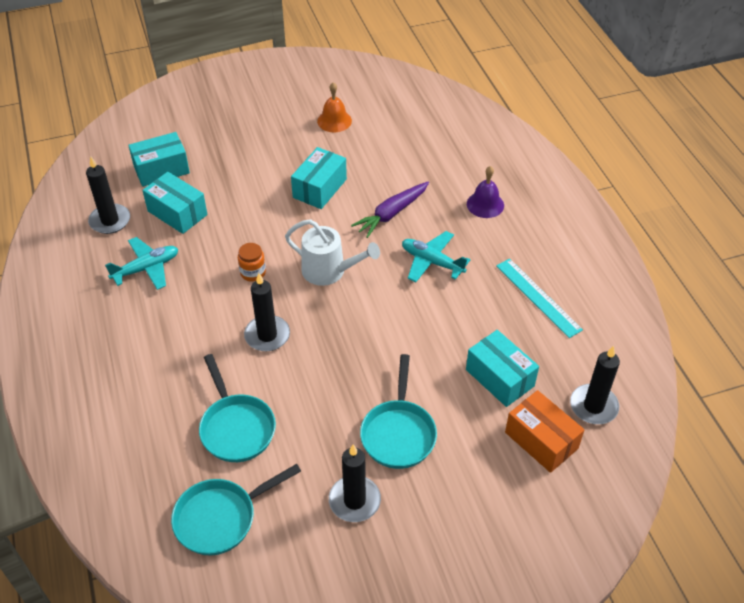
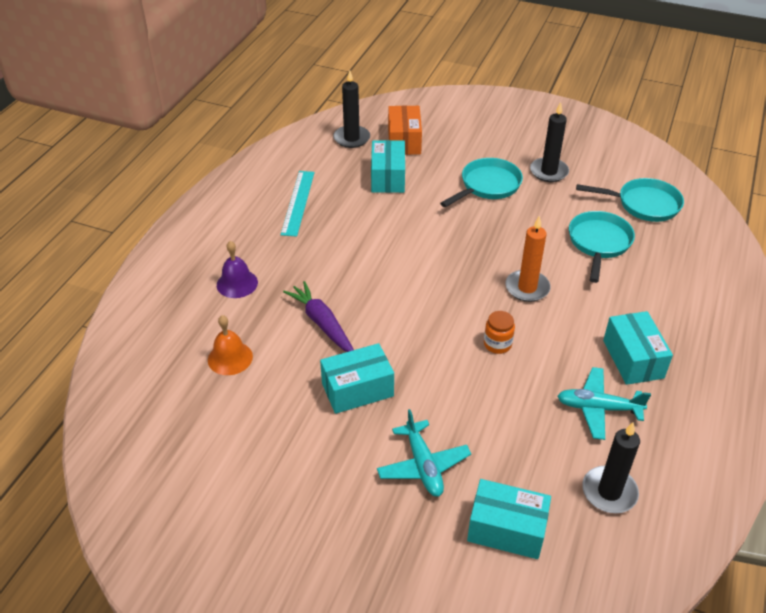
camera: 140 degrees left, 5 degrees down
turquoise box [142,172,208,234] -> turquoise box moved to [603,311,673,385]
black candle [244,273,290,351] -> orange candle [505,216,551,302]
white watering can [285,219,380,286] -> none
orange bell [317,82,352,132] -> orange bell moved to [208,315,253,375]
purple carrot [351,181,429,238] -> purple carrot turned 120 degrees counterclockwise [283,281,354,352]
turquoise plane [402,231,471,282] -> turquoise plane moved to [377,409,471,497]

